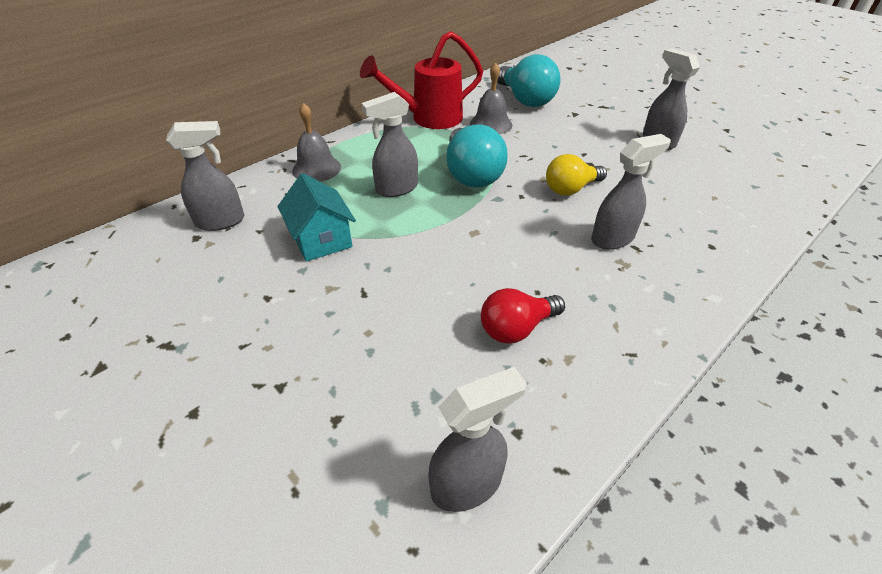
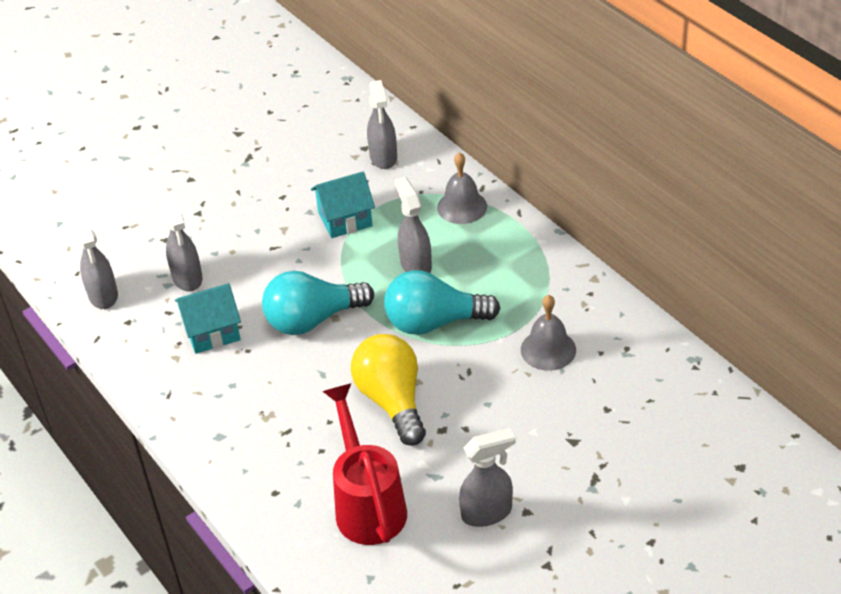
camera: 100 degrees right, 0 degrees up
red watering can [360,31,483,129] -> red watering can moved to [322,383,407,545]
red light bulb [481,288,565,344] -> turquoise house [175,283,241,354]
turquoise light bulb [497,54,561,107] -> turquoise light bulb moved to [262,271,374,335]
yellow light bulb [546,154,607,195] -> yellow light bulb [351,334,426,446], size x1.52
grey spray bottle [591,134,671,250] -> grey spray bottle moved to [162,200,203,292]

